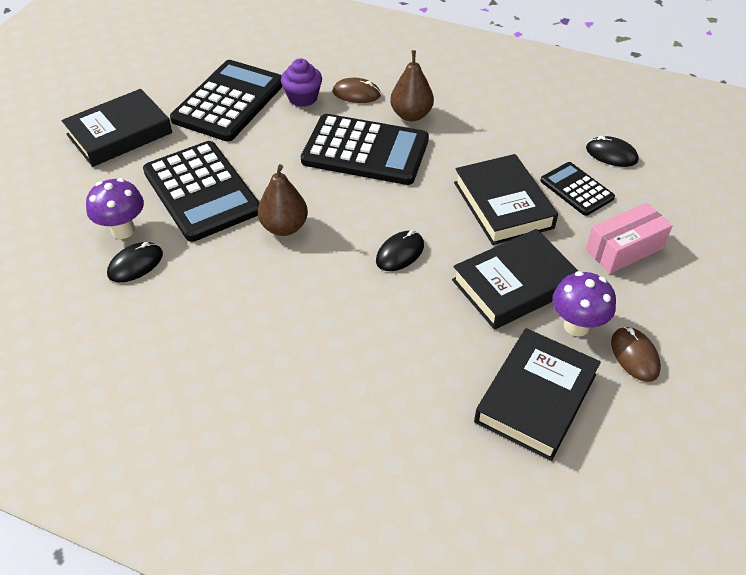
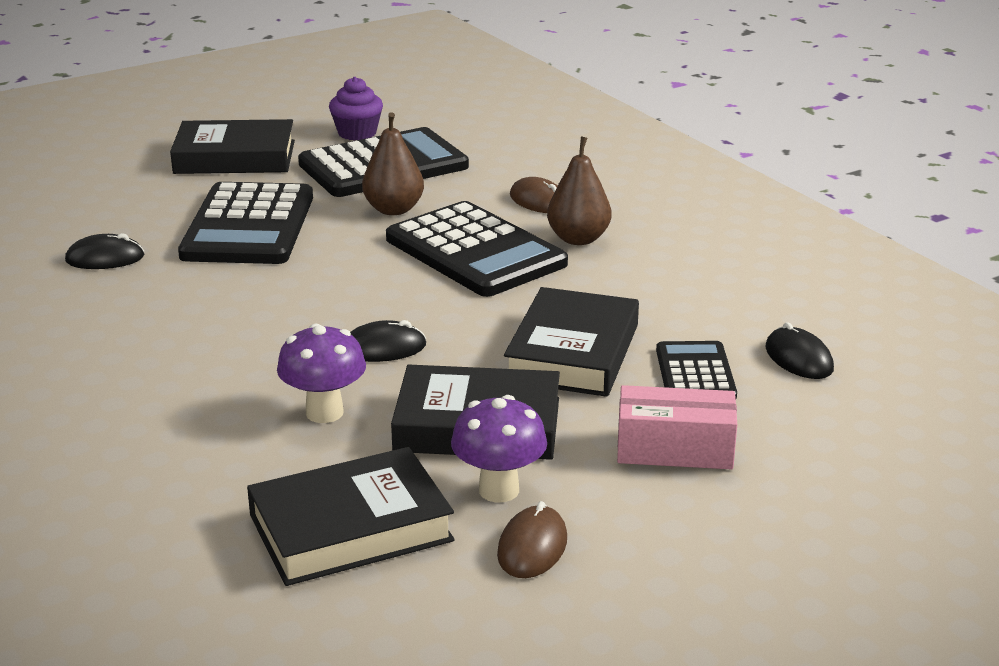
camera: 35 degrees right, 20 degrees down
purple mushroom [86,178,144,239] -> purple mushroom moved to [277,324,366,423]
brown pear [258,164,308,236] -> brown pear moved to [362,112,424,215]
purple cupcake [281,58,322,107] -> purple cupcake moved to [329,77,383,140]

